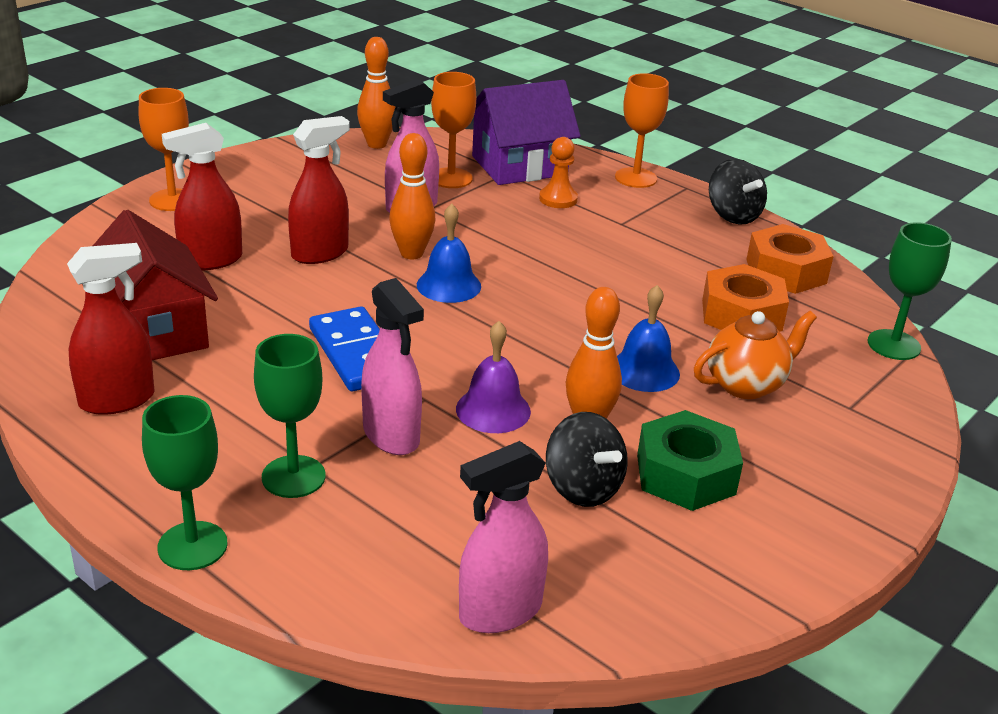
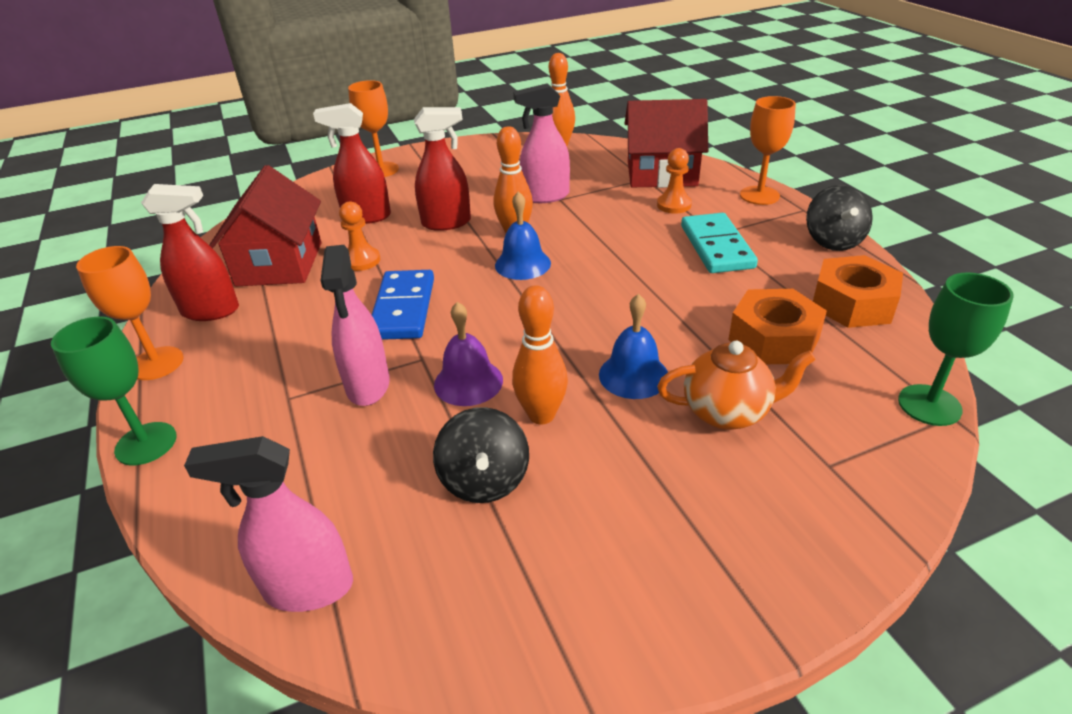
camera: 30 degrees right, 5 degrees up
green goblet [254,334,325,498] -> none
orange goblet [431,72,476,188] -> orange goblet moved to [76,246,184,380]
purple house [472,80,581,185] -> red house [625,99,708,188]
green nut [637,410,743,511] -> none
none -> orange pawn [339,201,380,271]
none -> turquoise domino [681,213,758,273]

